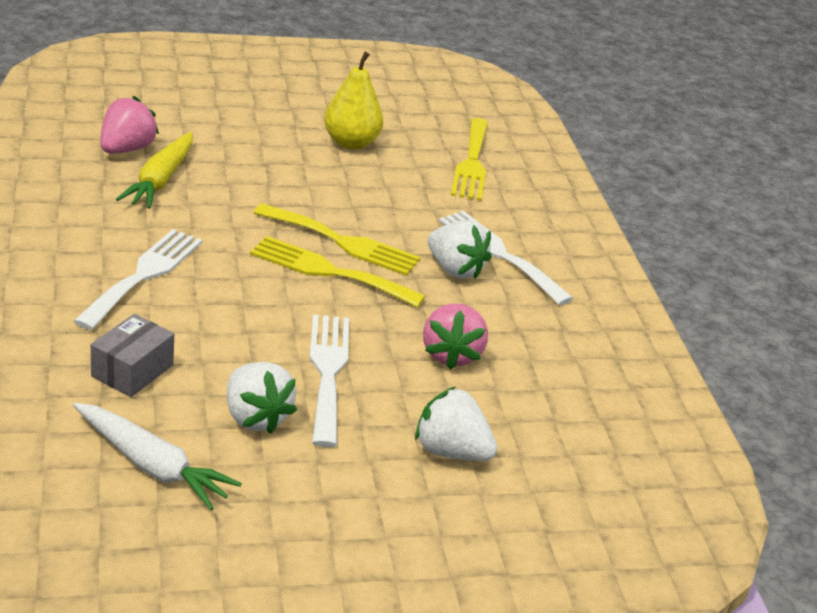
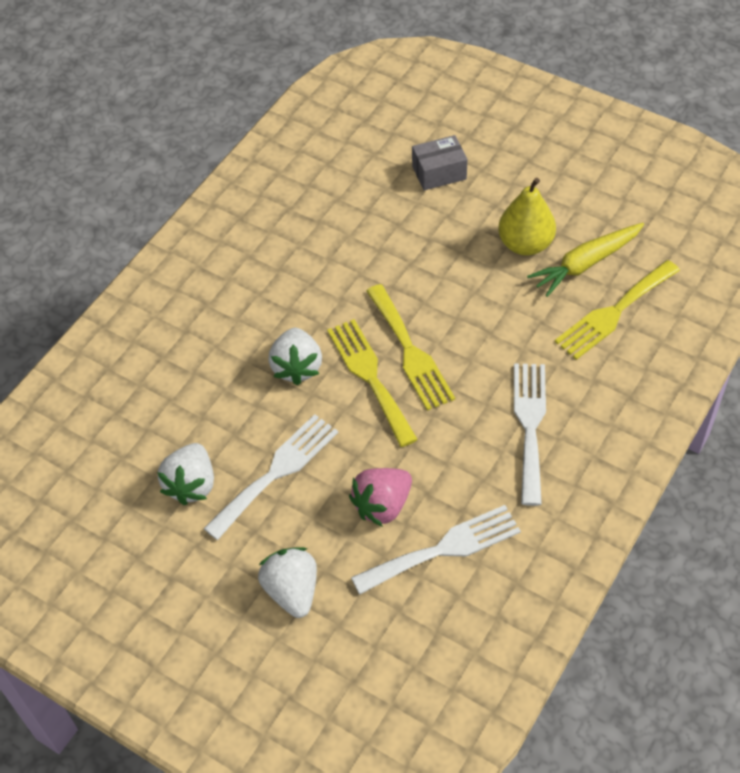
camera: 50 degrees right, 20 degrees up
white fork [73,229,203,330] -> white fork moved to [351,505,521,595]
white carrot [73,403,242,510] -> none
grey box [91,314,174,397] -> grey box moved to [412,135,467,190]
pink strawberry [100,96,159,154] -> none
yellow carrot [116,132,193,209] -> yellow carrot moved to [527,223,644,297]
white strawberry [428,220,492,279] -> white strawberry moved to [268,328,322,385]

